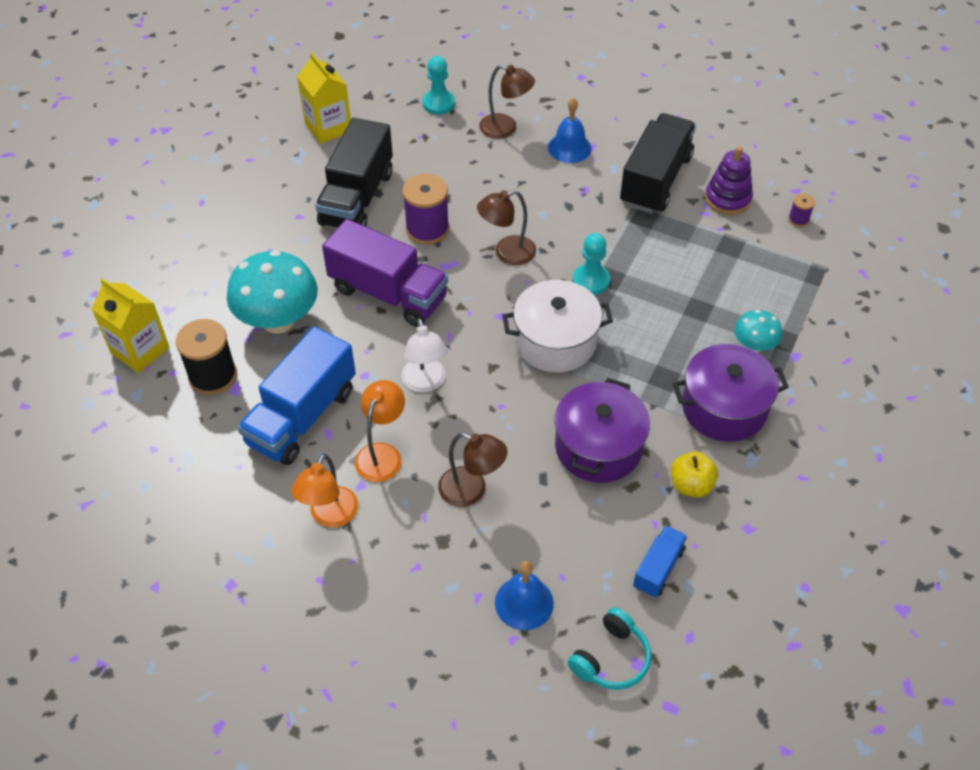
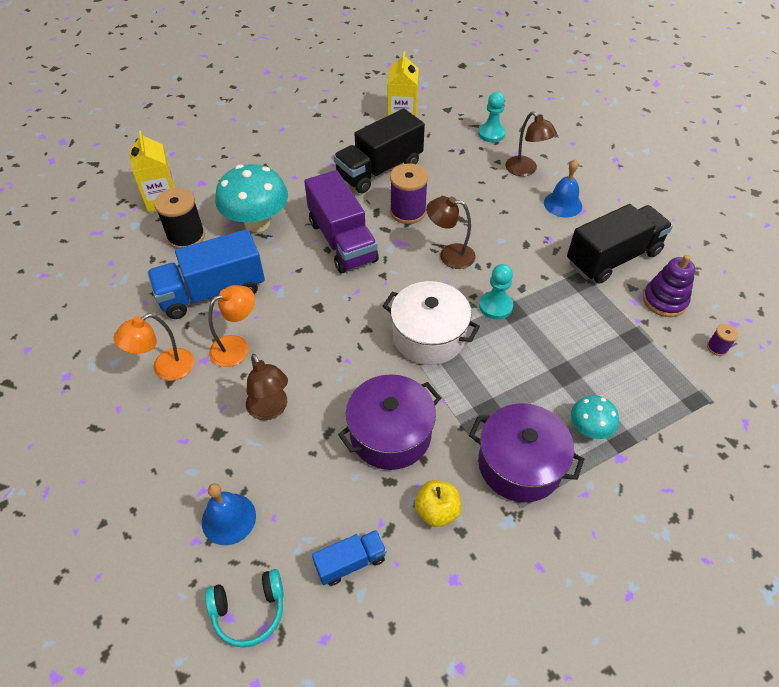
camera: 35 degrees right, 0 degrees up
white lamp [401,318,448,393] -> none

